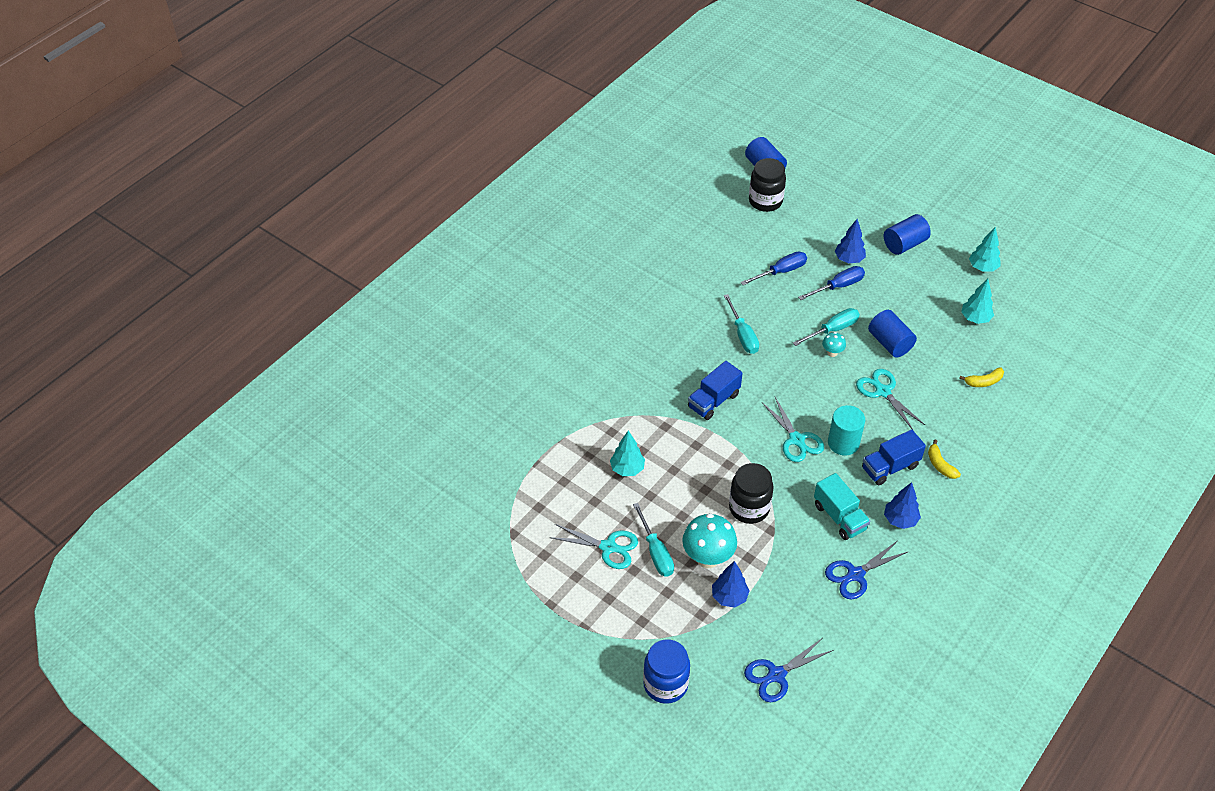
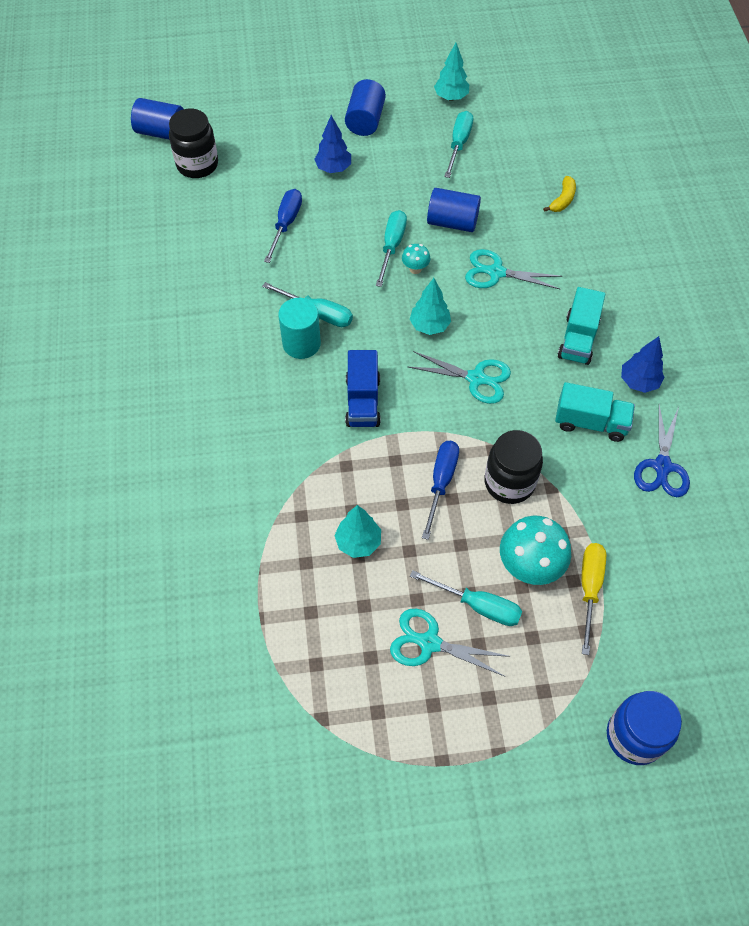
camera: 45 degrees left, 10 degrees up
turquoise scissors [549,524,638,569] -> turquoise scissors turned 135 degrees counterclockwise [390,609,511,676]
blue tree [712,561,749,607] -> yellow screwdriver [582,543,606,655]
blue scissors [744,639,833,702] -> none
blue screwdriver [798,266,865,300] -> blue screwdriver moved to [422,441,459,540]
turquoise cylinder [828,405,865,455] -> turquoise cylinder moved to [278,298,321,359]
blue truck [862,429,926,485] -> turquoise truck [558,287,605,365]
yellow banana [928,440,961,479] -> none
turquoise tree [961,279,994,324] -> turquoise tree moved to [410,278,451,335]
none -> turquoise screwdriver [444,111,473,178]

